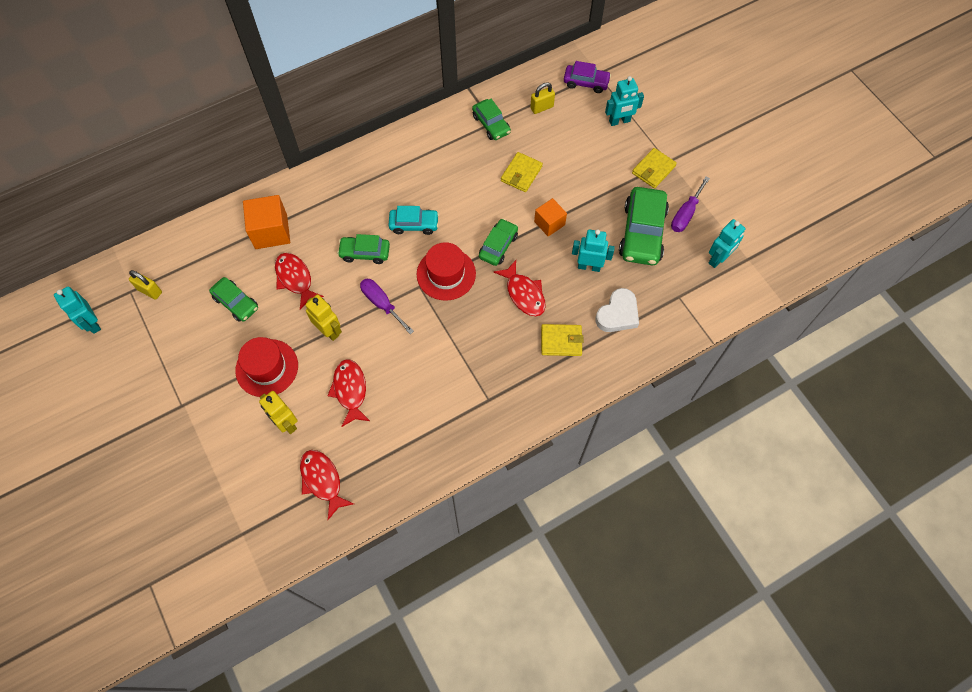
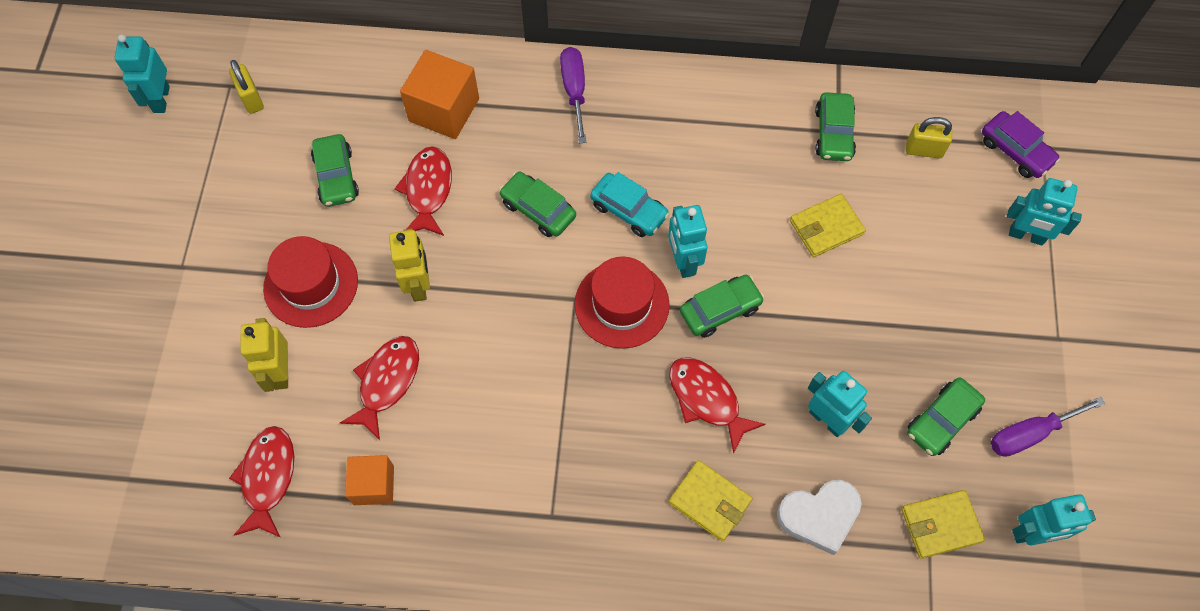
camera: 35 degrees right, 0 degrees up
purple screwdriver [360,279,414,334] -> purple screwdriver moved to [560,47,586,143]
red fish [494,260,546,316] -> red fish turned 135 degrees clockwise [669,358,766,454]
orange cube [534,198,567,237] -> orange cube moved to [345,455,394,505]
green car [619,187,669,265] -> green car [907,378,985,456], size x0.59
yellow wallet [632,148,677,188] -> yellow wallet moved to [901,490,985,559]
none -> turquoise robot [668,205,708,278]

